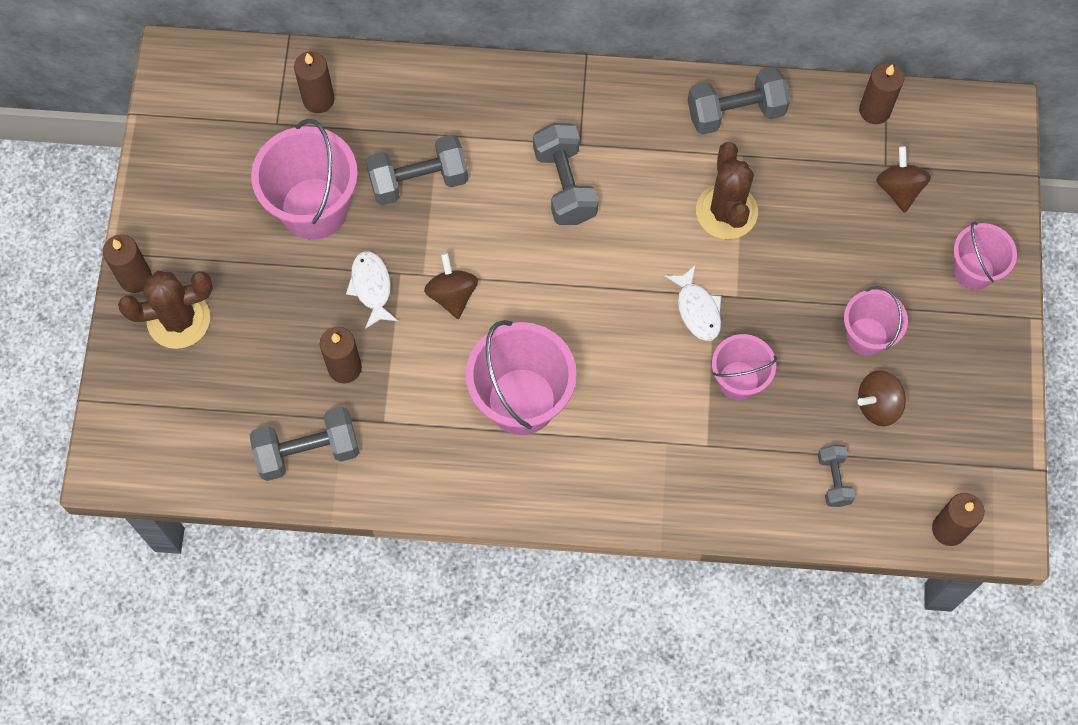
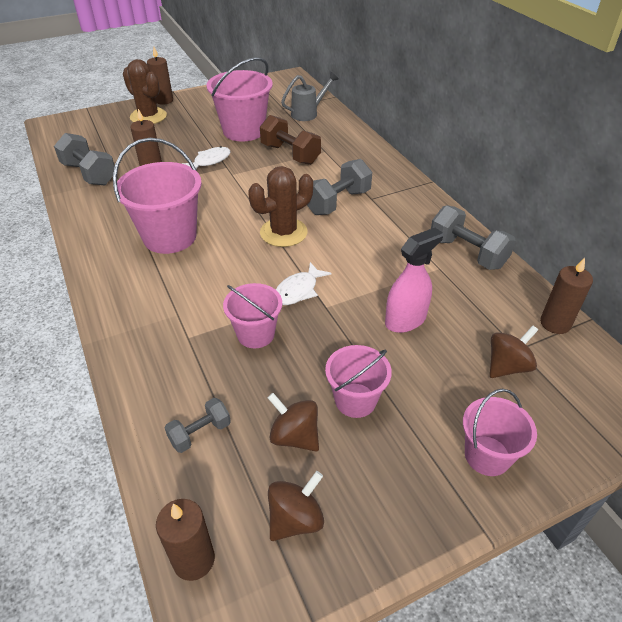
camera: 60 degrees right, 25 degrees down
brown candle [294,51,335,113] -> grey watering can [281,72,339,121]
grey dumbbell [366,134,468,205] -> brown dumbbell [260,115,321,165]
brown spinning top [424,253,478,319] -> brown spinning top moved to [268,471,324,541]
brown cactus [696,142,758,239] -> brown cactus moved to [248,166,313,247]
none -> pink spray bottle [385,228,443,333]

